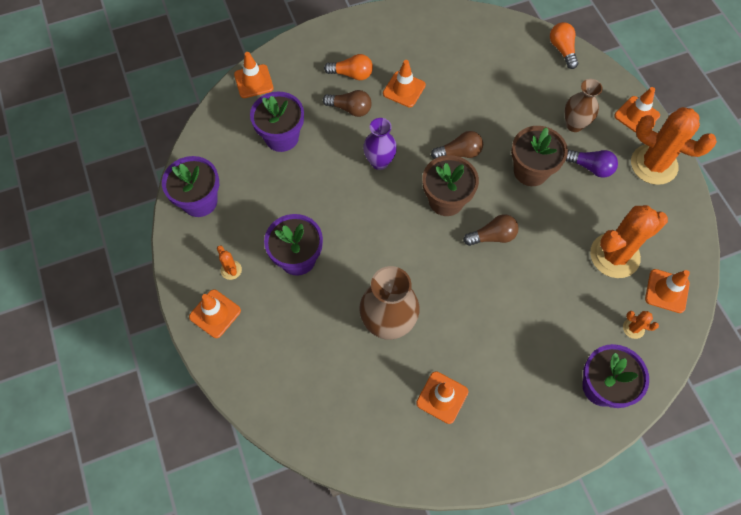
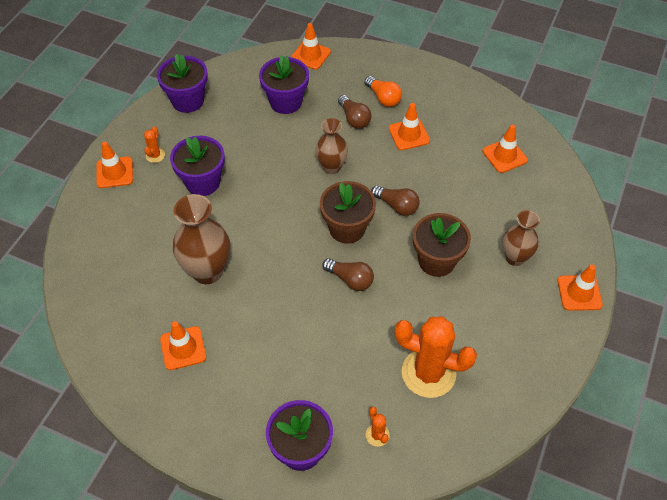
camera: 45 degrees right, 10 degrees down
purple vase [363,118,397,170] -> brown vase [315,118,348,174]
orange light bulb [550,22,578,69] -> none
purple light bulb [566,150,618,178] -> none
orange cactus [631,107,717,185] -> none
orange traffic cone [645,269,690,313] -> orange traffic cone moved to [483,125,528,173]

